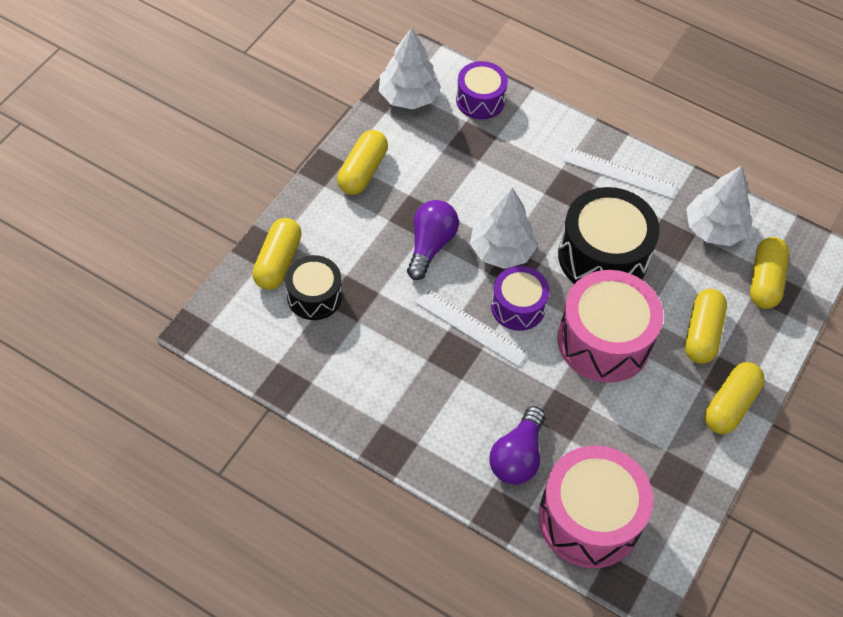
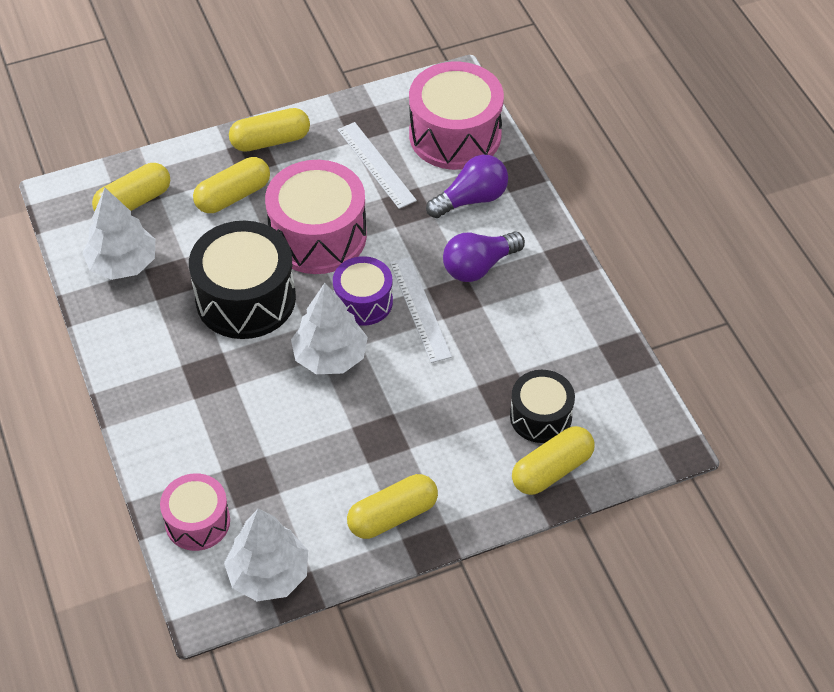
camera: 140 degrees left, 5 degrees down
purple light bulb [407,200,459,280] -> purple light bulb moved to [443,231,525,282]
purple drum [456,61,508,119] -> pink drum [160,473,230,551]
white ruler [563,148,677,199] -> white ruler moved to [338,122,417,209]

